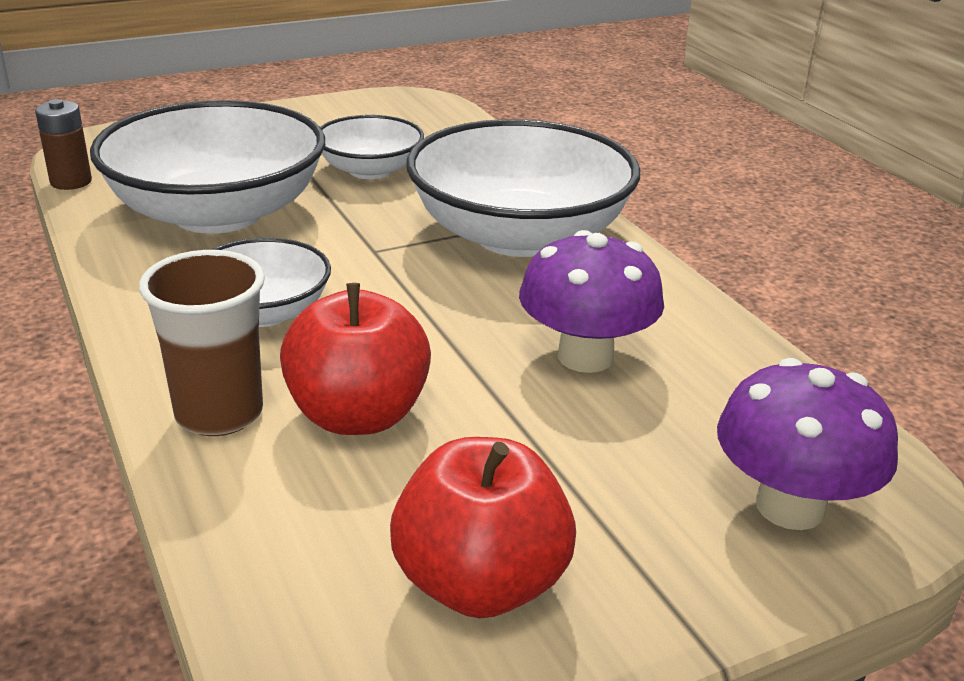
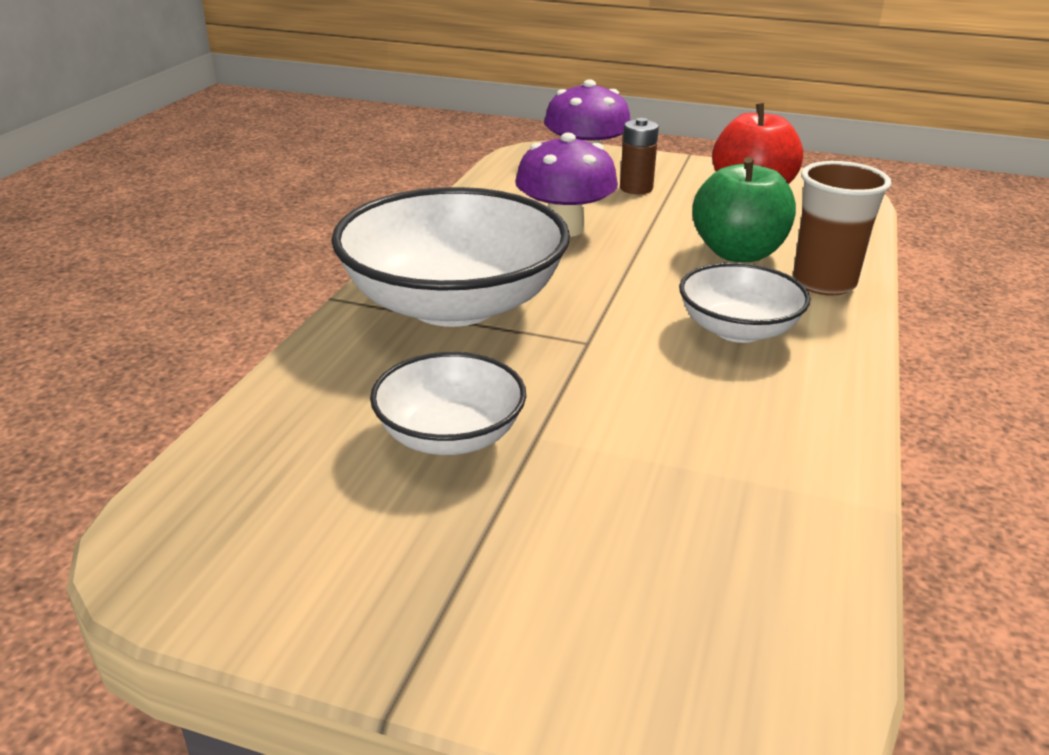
camera: 135 degrees left, 0 degrees up
brown battery [35,99,92,190] -> brown battery moved to [620,118,659,194]
white bowl [90,100,325,234] -> none
red apple [280,283,431,435] -> green apple [692,157,796,262]

